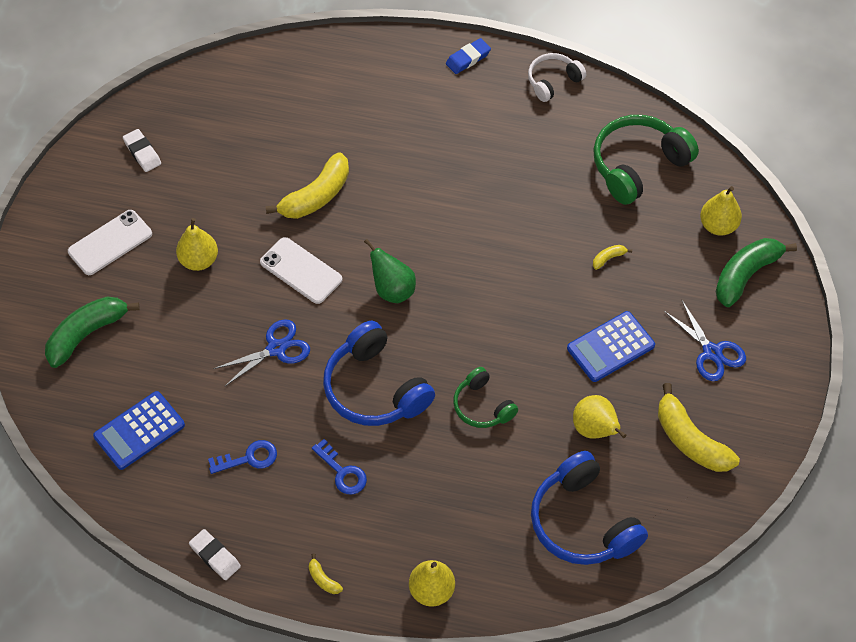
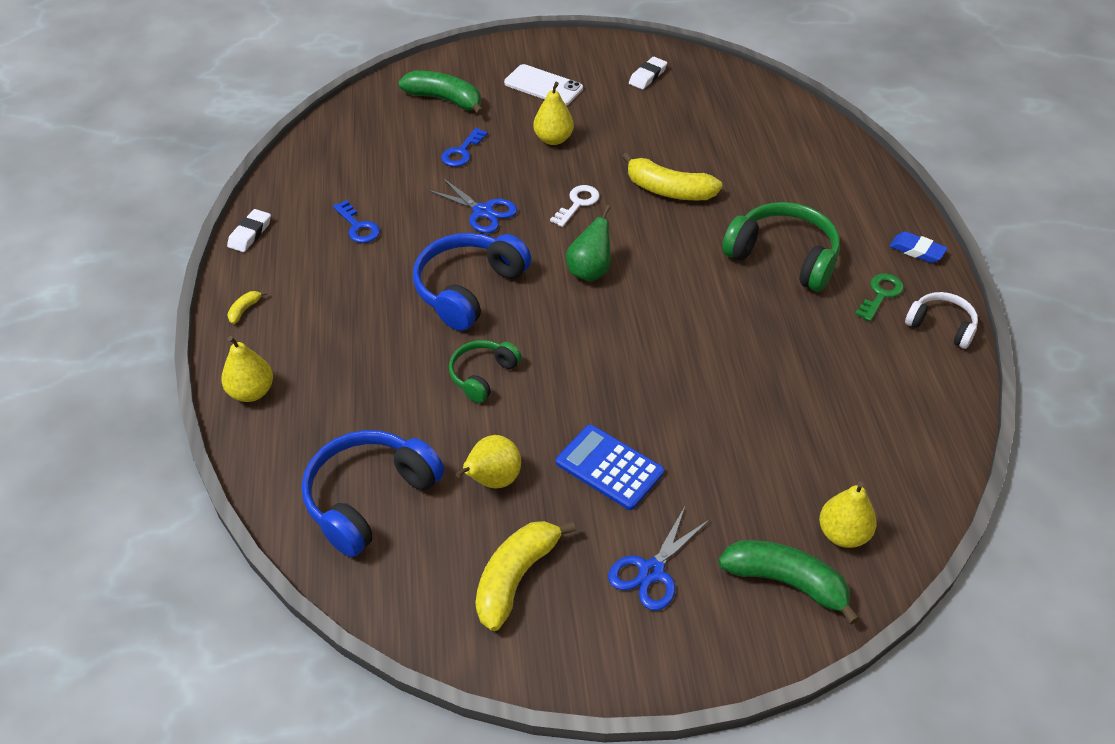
camera: 70 degrees right, 10 degrees down
blue calculator [93,391,185,470] -> none
white phone [260,237,342,304] -> white key [550,185,600,227]
blue key [312,439,367,495] -> blue key moved to [441,128,488,167]
green headphones [593,115,699,205] -> green headphones moved to [722,202,840,291]
yellow banana [593,245,632,270] -> none
none -> green key [855,273,903,321]

